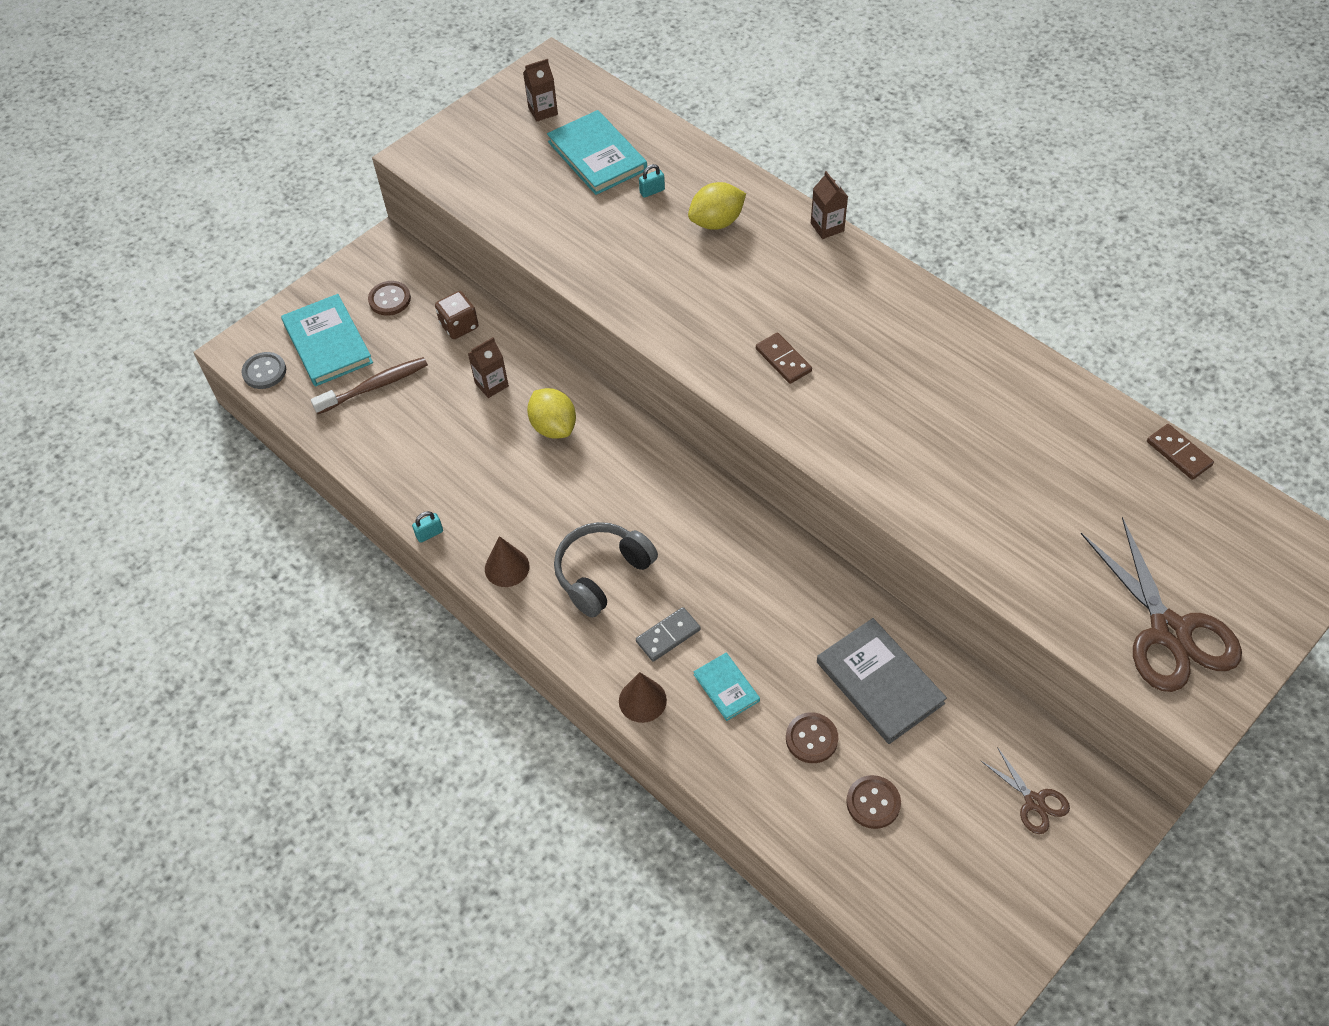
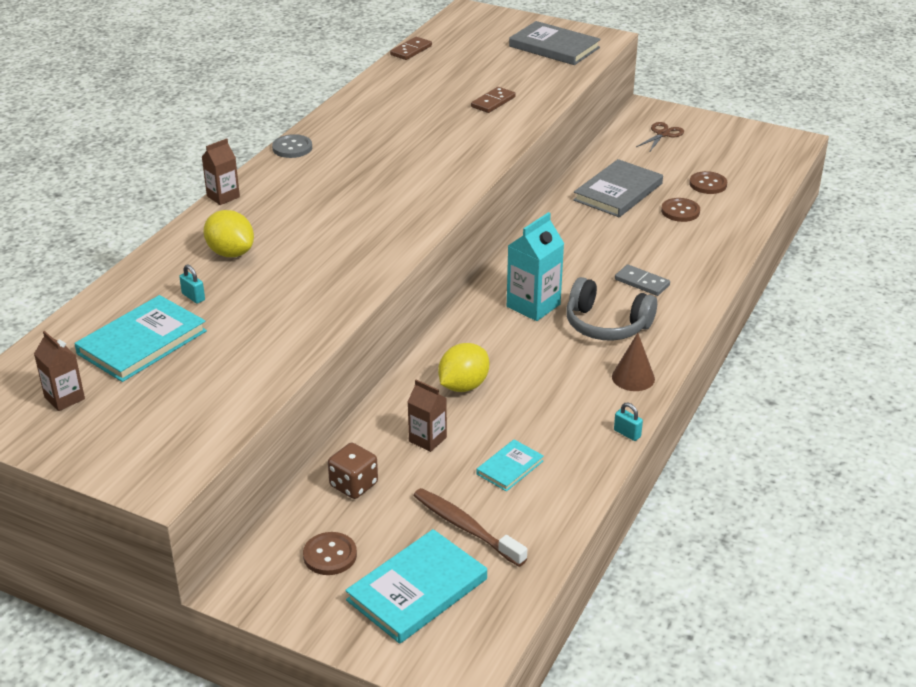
camera: 110 degrees left, 20 degrees down
grey button [241,352,286,389] -> grey button moved to [272,134,312,158]
brown cone [619,672,667,723] -> none
turquoise book [694,653,760,721] -> turquoise book moved to [477,439,544,492]
brown domino [756,333,812,384] -> brown domino moved to [471,87,515,113]
brown scissors [1081,517,1242,692] -> grey book [509,21,601,65]
none -> turquoise carton [507,212,564,321]

